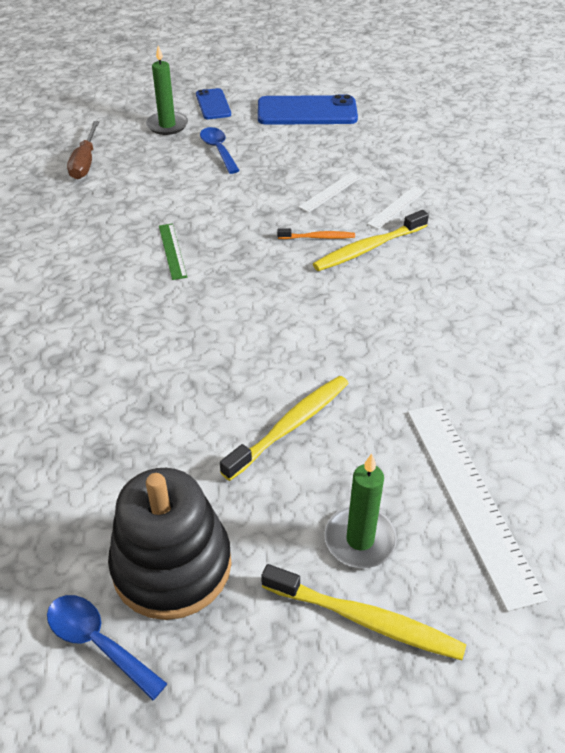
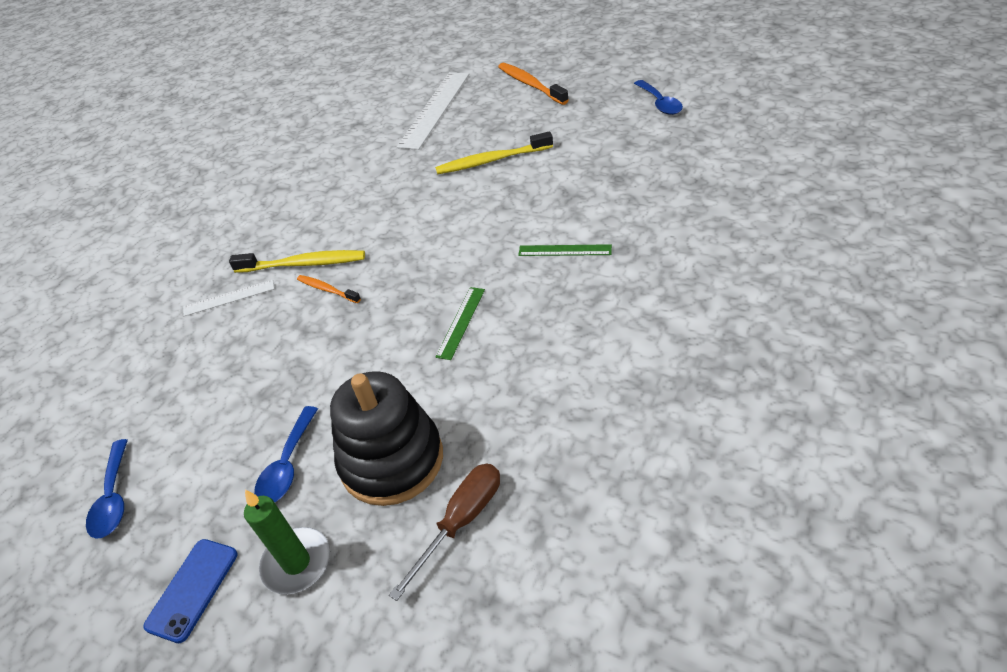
camera: 140 degrees left, 0 degrees up
black stacking toy [108,468,232,620] -> black stacking toy moved to [330,371,443,506]
blue phone [258,95,358,125] -> blue spoon [86,439,128,539]
yellow toothbrush [261,564,466,660] -> orange toothbrush [498,63,569,105]
white ruler [299,173,361,213] -> none
green candle [325,454,397,568] -> none
none -> green ruler [518,244,612,256]

